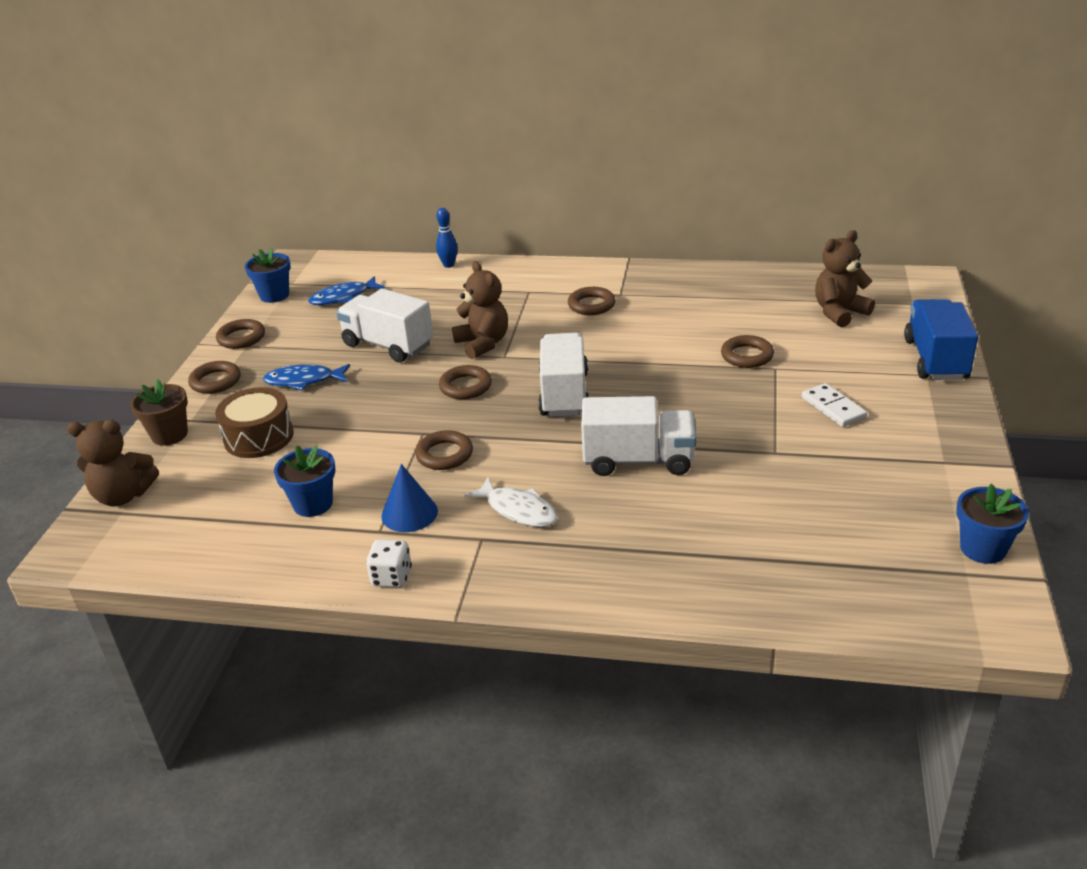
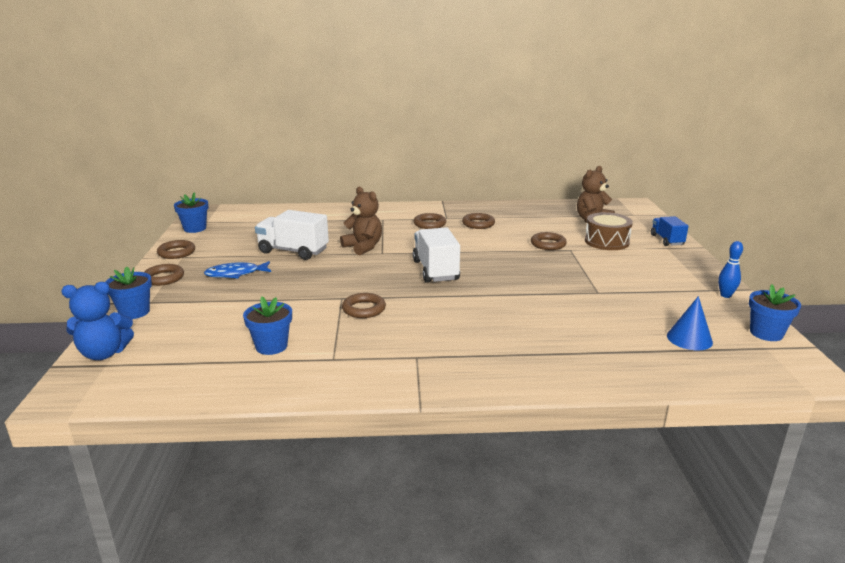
camera: 15 degrees left, 10 degrees down
brown teddy bear [67,420,159,506] -> blue teddy bear [61,282,134,360]
brown flower pot [130,380,188,446] -> blue flower pot [105,266,152,319]
brown drum [215,387,294,458] -> brown drum moved to [585,212,633,250]
blue fish [308,276,385,305] -> none
white dice [366,539,412,588] -> none
blue cone [381,464,438,532] -> blue cone moved to [667,296,713,350]
blue bowling pin [436,208,458,268] -> blue bowling pin moved to [718,241,743,298]
brown ring [439,365,492,399] -> brown ring moved to [462,213,495,229]
white fish [464,477,558,527] -> none
white truck [581,396,696,476] -> none
white domino [802,383,867,427] -> none
blue truck [904,299,978,380] -> blue truck [651,216,688,246], size x0.62

